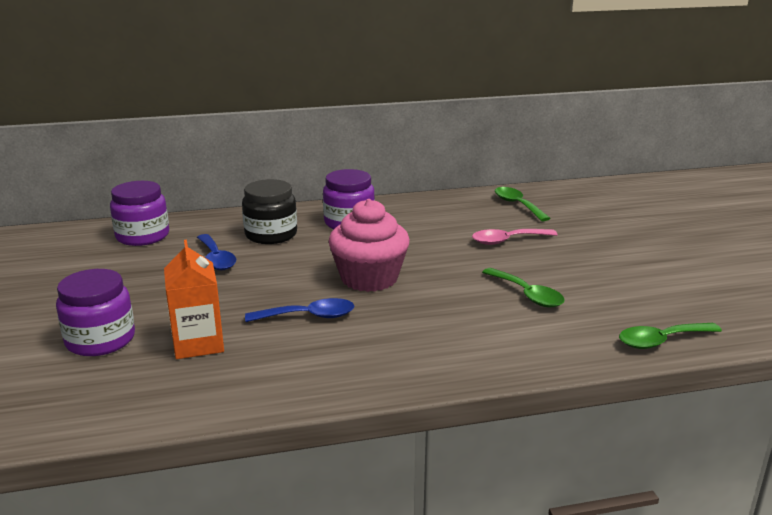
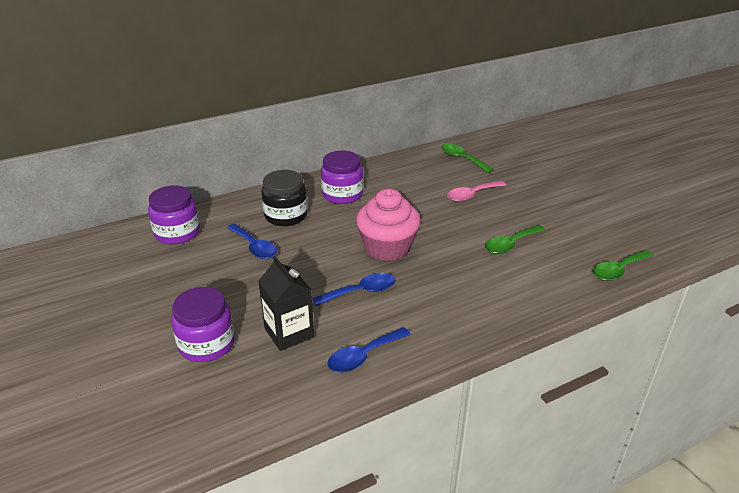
camera: 15 degrees left, 10 degrees up
orange carton [164,240,224,359] -> black carton [258,256,314,351]
green spoon [482,268,565,307] -> green spoon turned 105 degrees clockwise [485,225,545,254]
none -> blue spoon [328,327,411,373]

